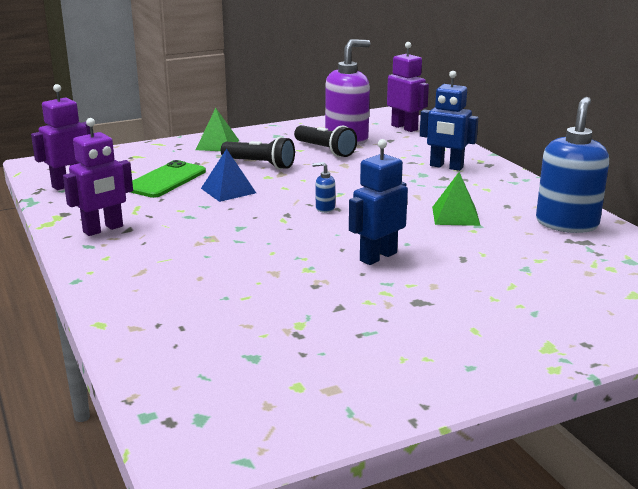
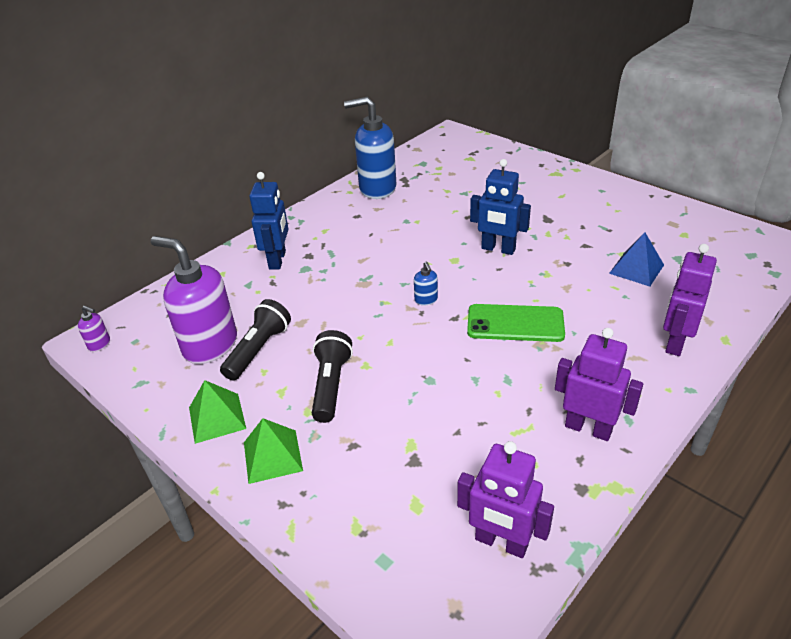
camera: 110 degrees left, 15 degrees up
green phone [130,160,206,198] -> green phone moved to [467,304,565,342]
blue pyramid [201,149,256,202] -> blue pyramid moved to [609,232,664,287]
purple robot [387,42,429,132] -> purple robot moved to [663,244,717,356]
green pyramid [432,172,481,226] -> green pyramid moved to [189,380,246,444]
none -> purple soap dispenser [78,306,110,352]

